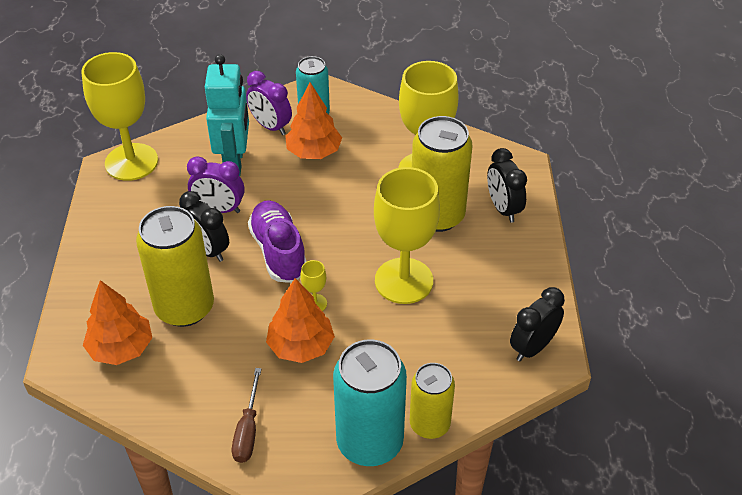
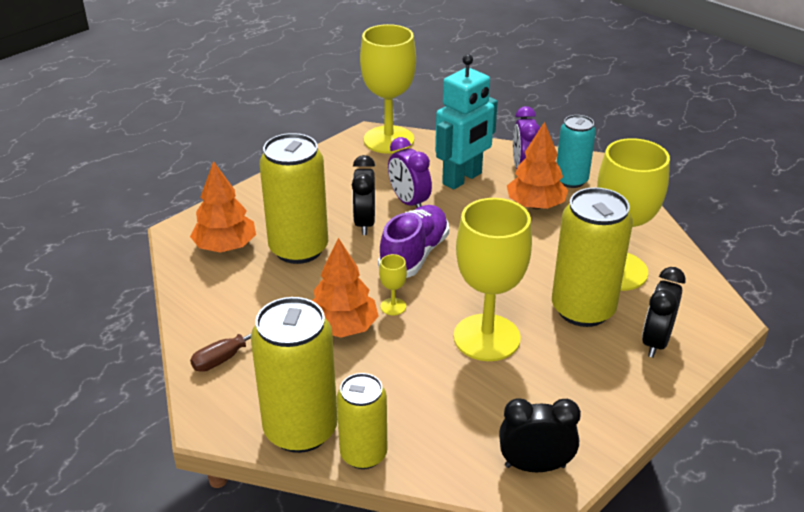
camera: 45 degrees right, 10 degrees down
turquoise can [333,339,407,466] -> yellow can [251,297,338,453]

